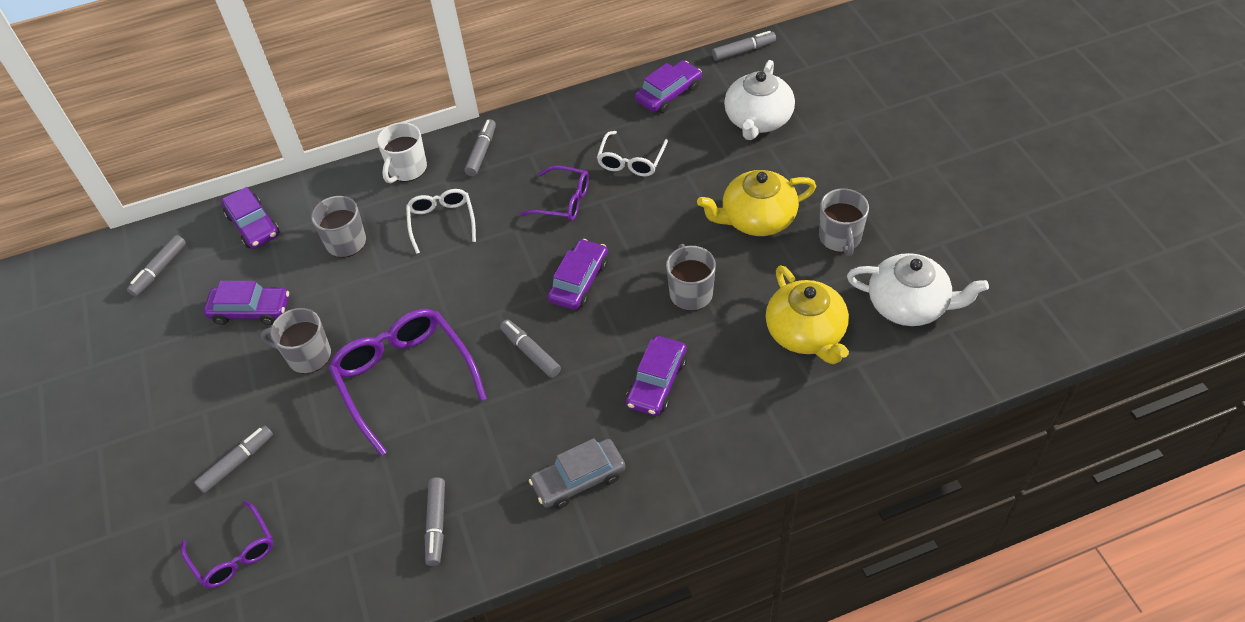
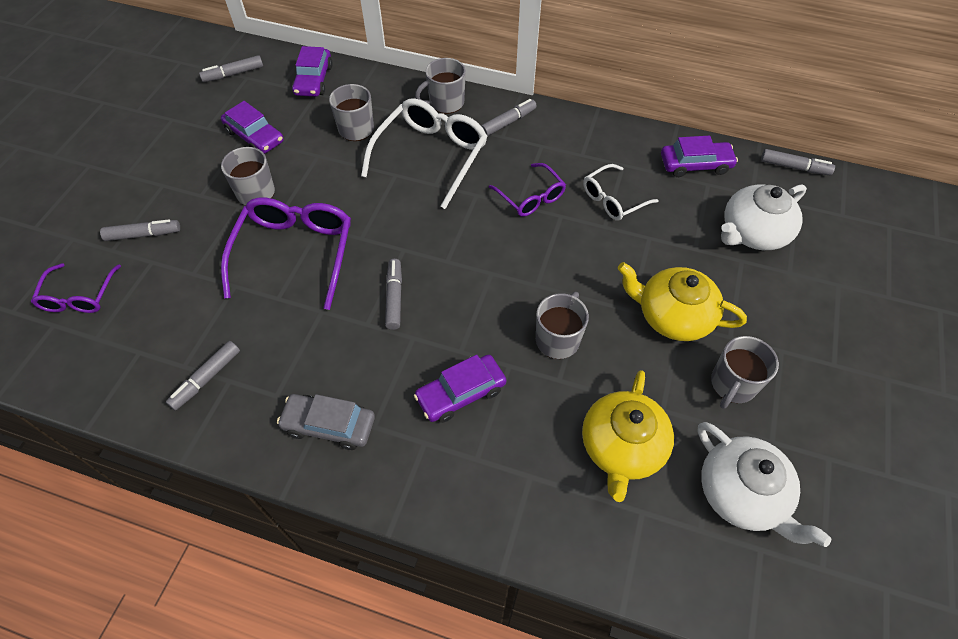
camera: 35 degrees right, 5 degrees up
white mug [377,122,427,183] -> grey mug [415,58,466,114]
white glasses [406,189,476,254] -> white glasses [361,98,488,209], size x1.73
purple car [548,239,608,310] -> none

